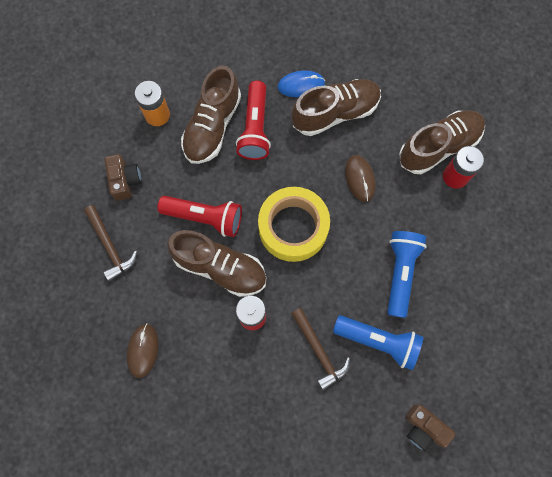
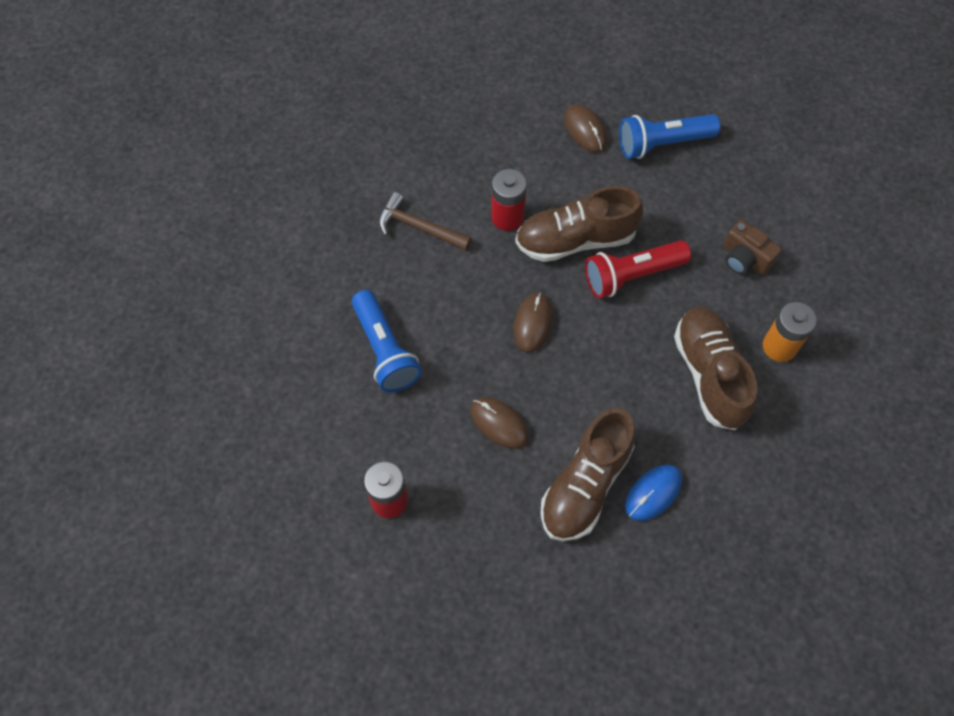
camera: 145 degrees right, 10 degrees down
brown hammer [84,205,137,281] -> none
red flashlight [236,81,271,160] -> none
yellow tape [258,187,330,262] -> brown mouse [513,293,553,353]
blue flashlight [333,315,423,370] -> blue flashlight moved to [619,114,720,159]
brown shoe [399,111,485,174] -> none
brown camera [405,404,455,451] -> none

